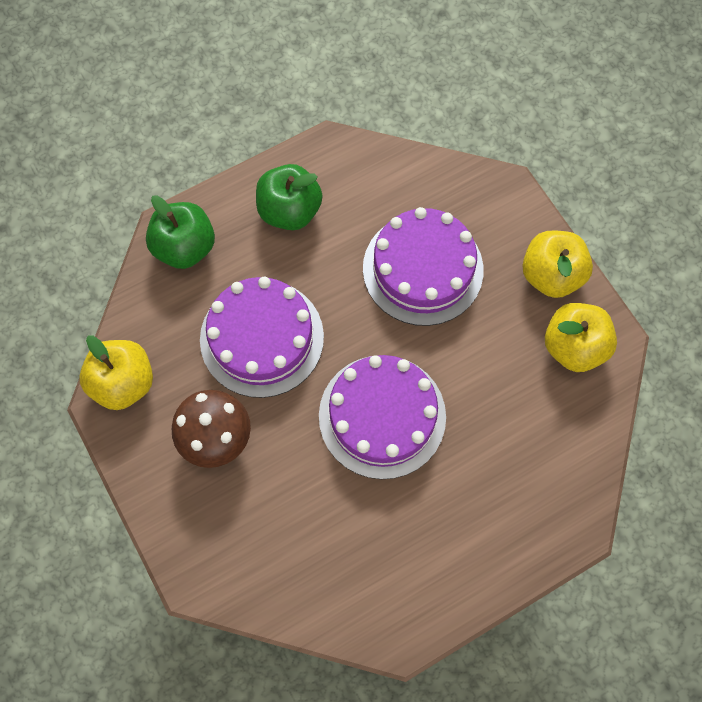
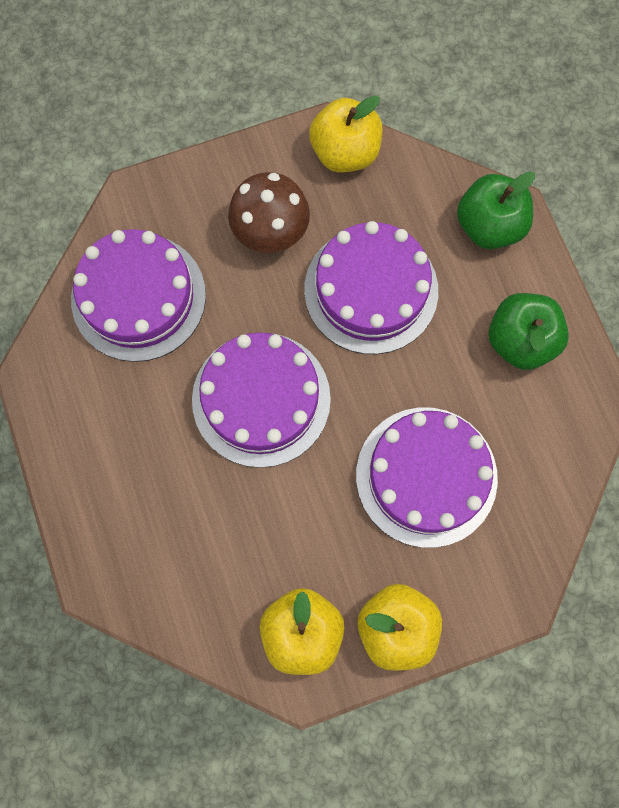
camera: 100 degrees right, 5 degrees up
none -> purple cake [71,229,206,362]

